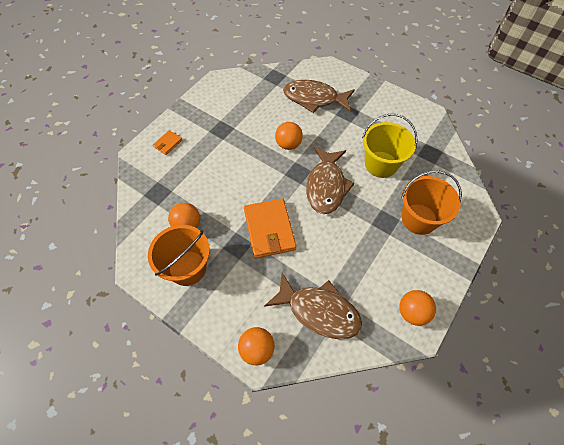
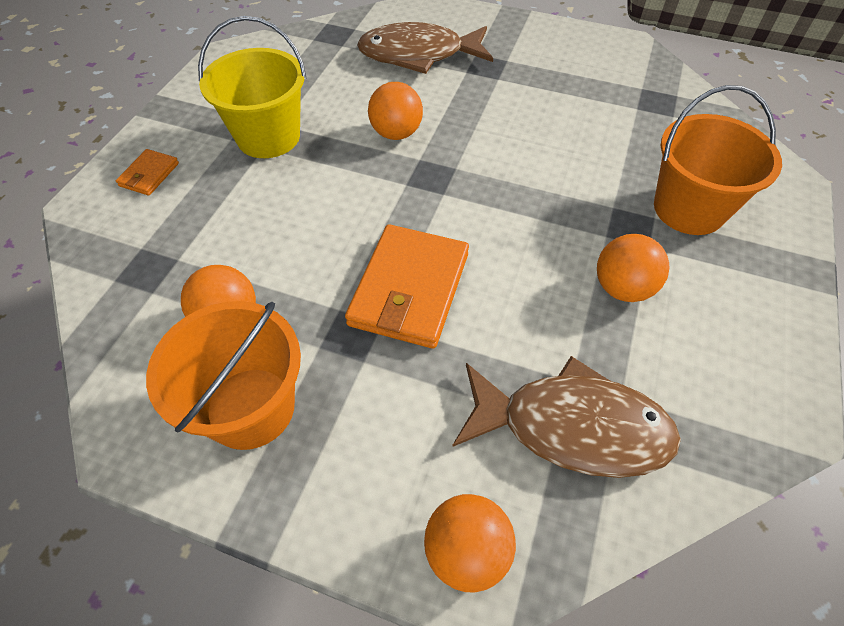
camera: 15 degrees left, 5 degrees down
orange wallet [244,198,296,258] -> orange wallet turned 45 degrees clockwise [345,224,469,349]
brown fish [306,147,355,214] -> none
yellow bucket [362,114,418,178] -> yellow bucket moved to [198,16,307,158]
orange ball [399,290,436,326] -> orange ball moved to [597,234,669,302]

